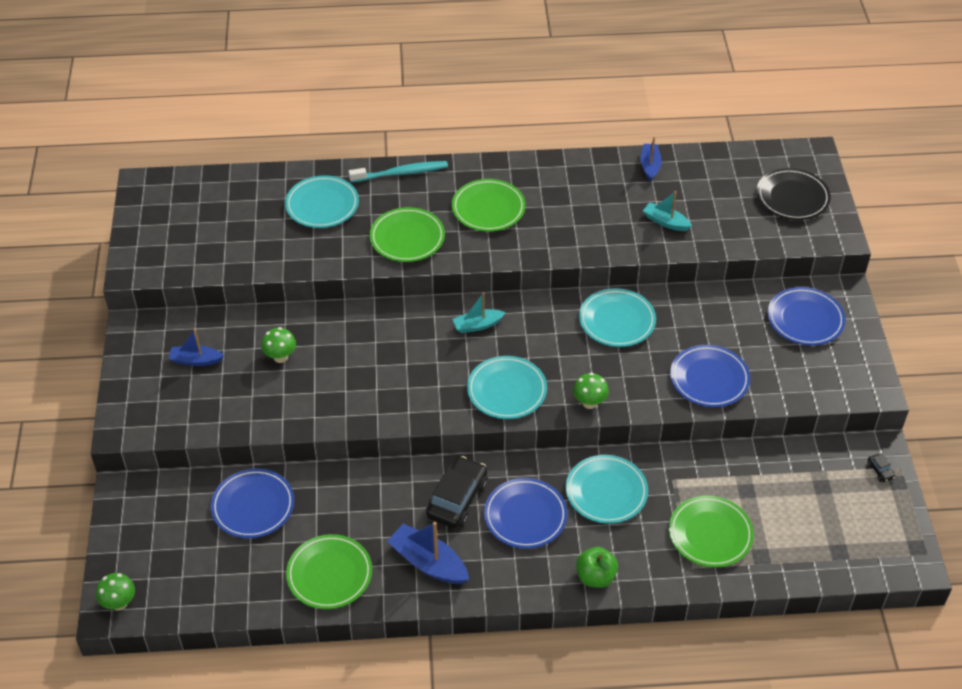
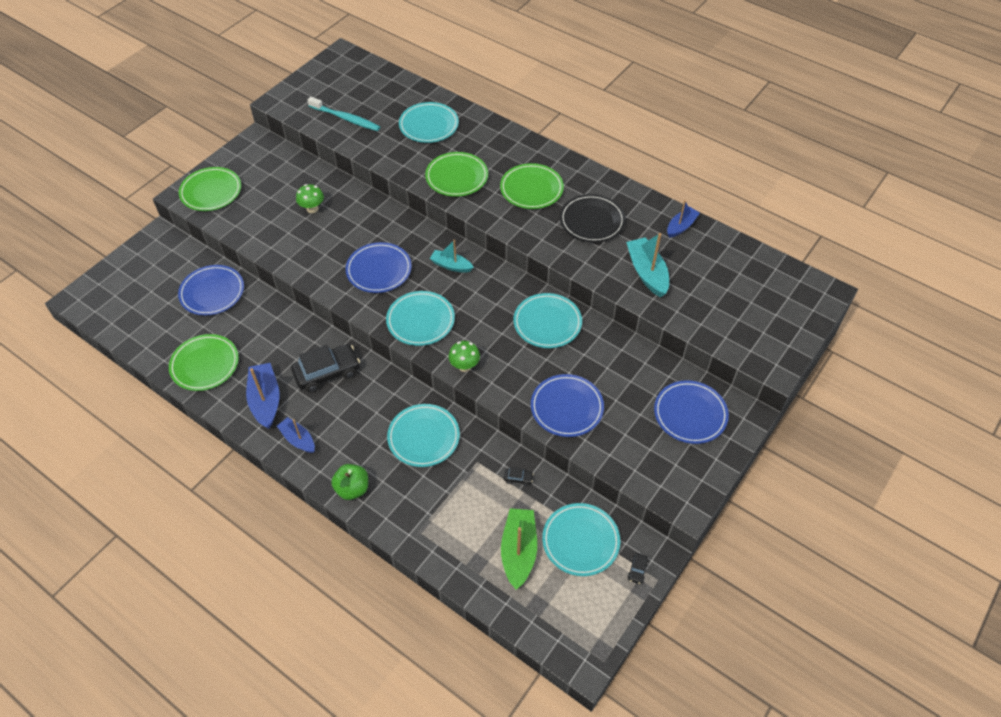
camera: 40 degrees right, 5 degrees up
green mushroom [96,573,135,611] -> none
blue boat [169,329,224,366] -> blue boat moved to [277,417,315,453]
turquoise toothbrush [349,161,448,182] -> turquoise toothbrush moved to [308,97,380,131]
blue plate [484,478,567,549] -> blue plate moved to [345,242,412,293]
turquoise boat [643,191,692,231] -> turquoise boat [626,233,669,297], size x1.57
green plate [669,495,754,567] -> green plate moved to [179,167,241,211]
black plate [757,168,831,220] -> black plate moved to [560,194,625,243]
none -> green boat [501,508,537,590]
none -> black car [504,467,534,486]
none -> turquoise plate [542,503,620,576]

